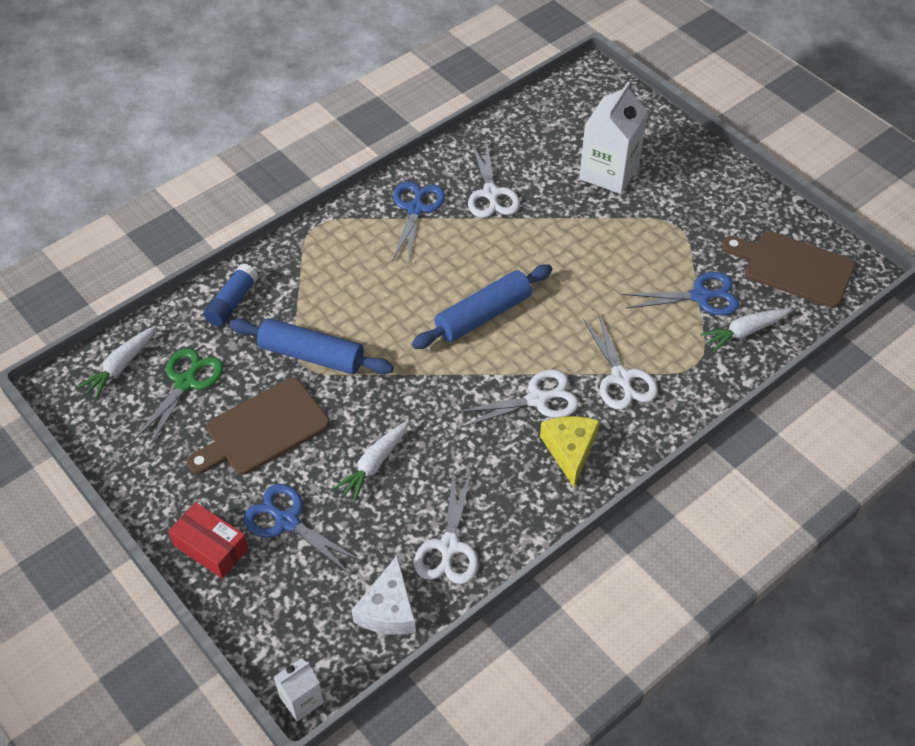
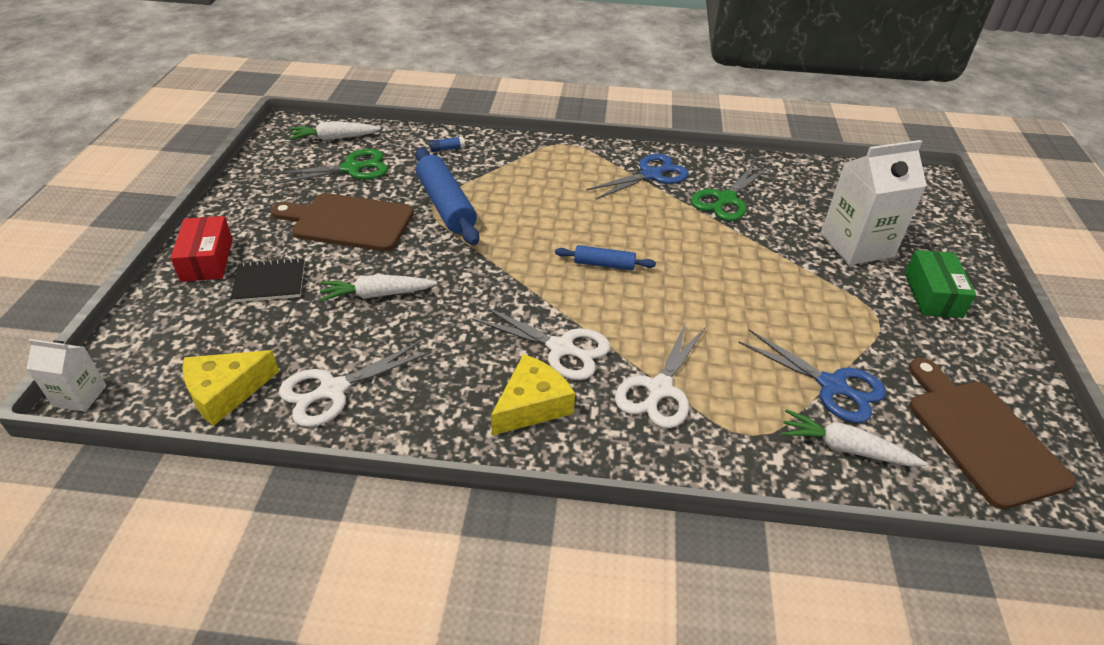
camera: 45 degrees right, 10 degrees down
blue glue stick [203,264,259,327] -> blue glue stick [430,136,465,152], size x0.53
blue scissors [244,484,362,574] -> black notebook [230,258,305,302]
white cheese [352,556,416,635] -> yellow cheese [182,350,279,426]
blue rolling pin [412,264,552,349] -> blue rolling pin [555,245,656,270], size x0.54
white scissors [468,144,520,218] -> green scissors [691,164,769,221]
none -> green box [905,250,976,318]

